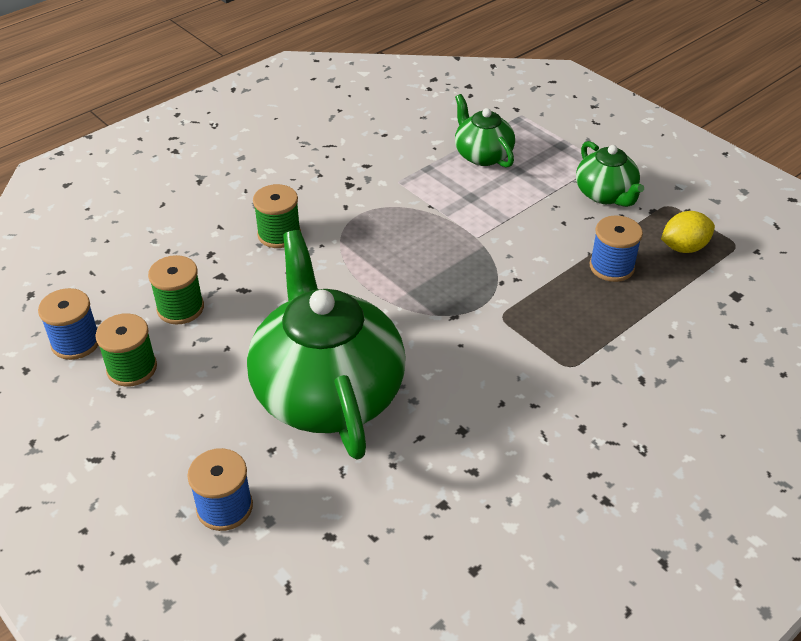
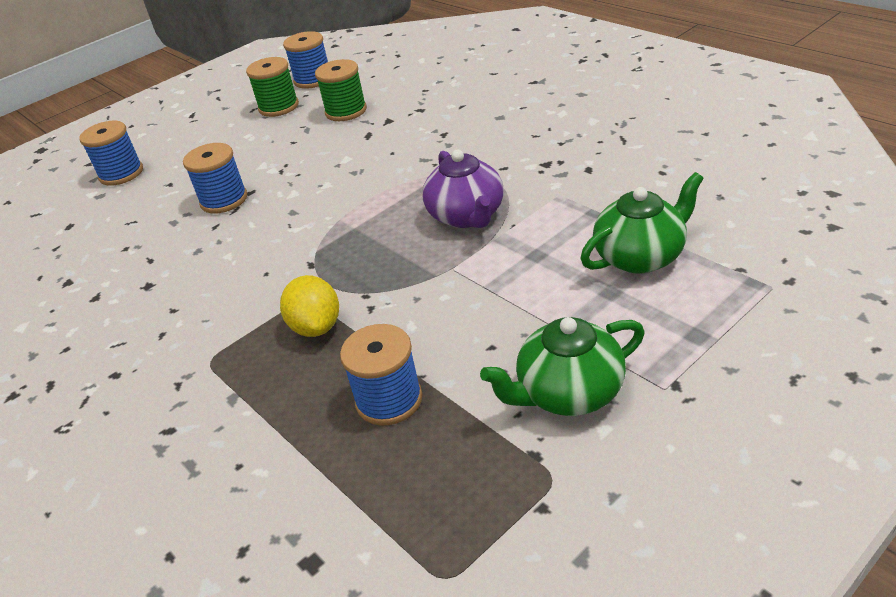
camera: 95 degrees right, 5 degrees down
green teapot [247,230,406,460] -> blue spool [183,143,247,213]
green spool [253,184,301,248] -> none
yellow lemon [661,211,715,253] -> yellow lemon moved to [280,275,339,337]
none -> purple teapot [423,150,504,228]

